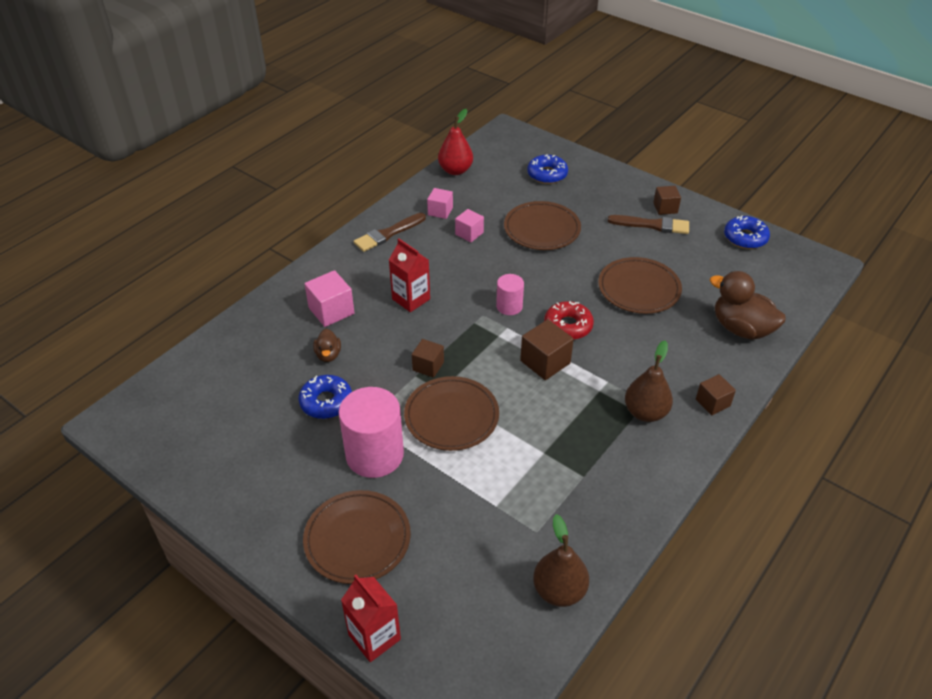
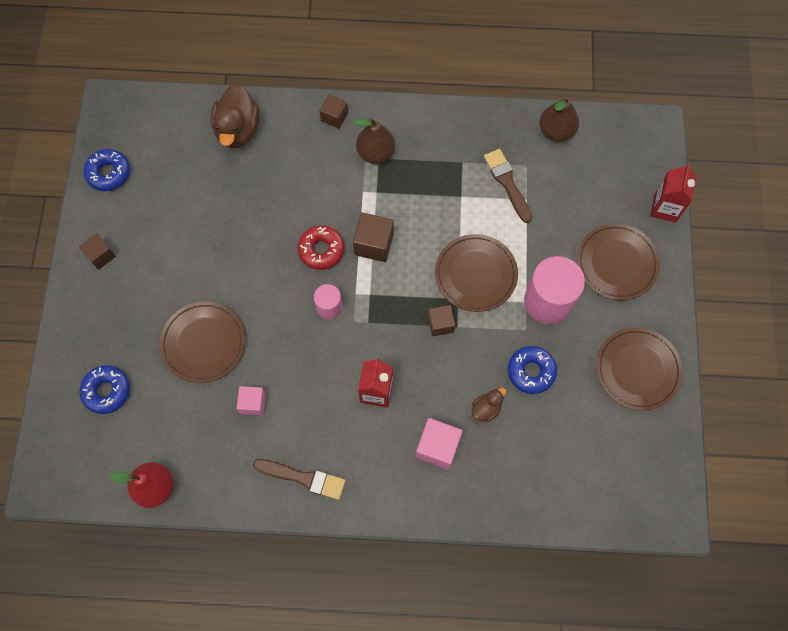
camera: 125 degrees left, 25 degrees up
pink cube [427,188,453,219] -> none
brown plate [598,257,682,314] -> brown plate moved to [596,327,683,411]
brown brush [608,215,689,234] -> brown brush moved to [484,149,532,223]

